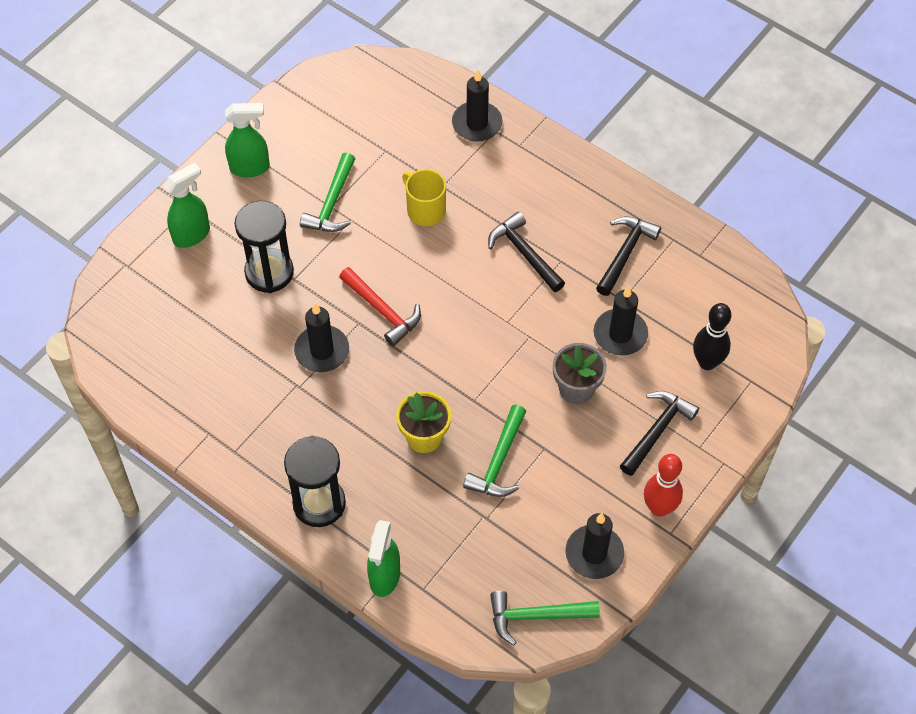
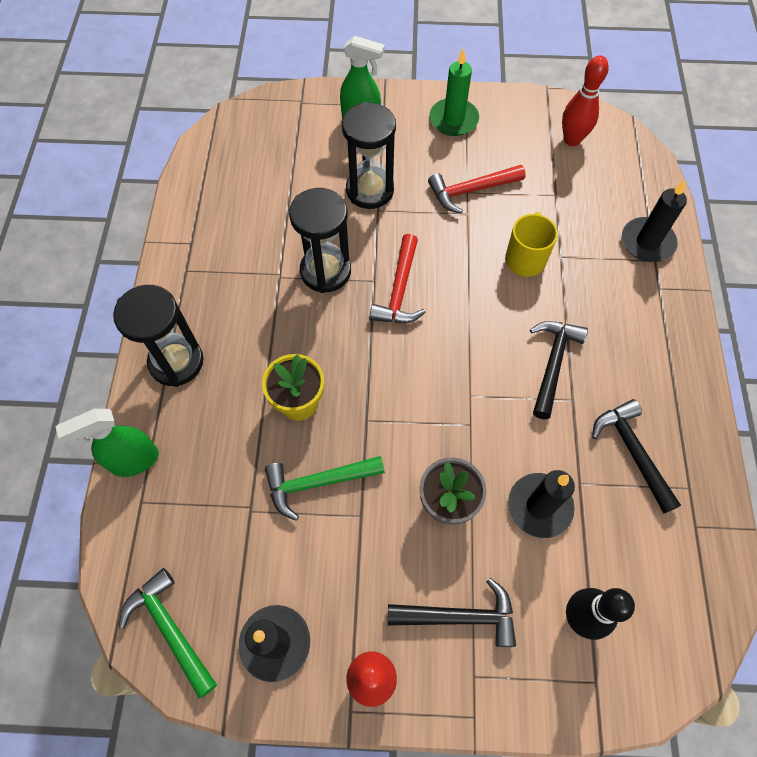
camera: 55 degrees right, 5 degrees up
green spray bottle [225,103,270,177] -> green candle [430,48,479,136]
black candle [294,303,349,372] -> black hourglass [289,188,351,293]
green hammer [300,153,355,232] -> red hammer [428,165,526,214]
black hammer [596,216,661,296] -> black hammer turned 105 degrees counterclockwise [592,399,681,513]
none -> red bowling pin [562,55,609,146]

